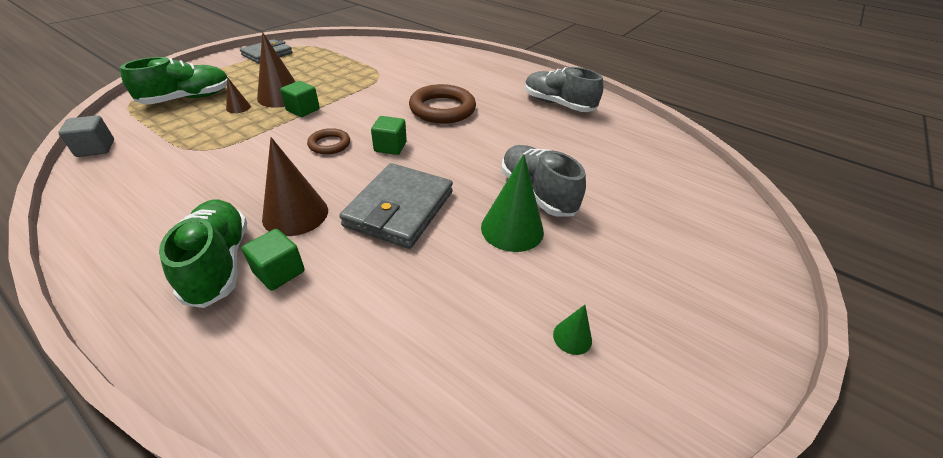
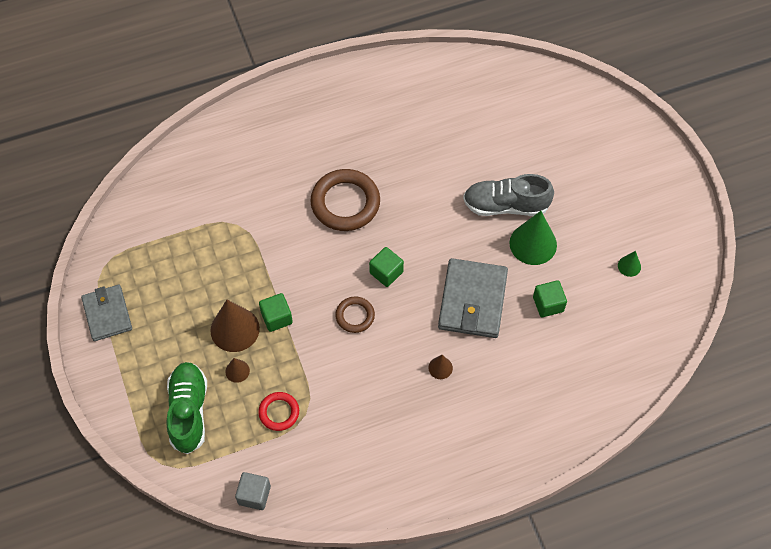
camera: 55 degrees left, 20 degrees up
green shoe [159,200,247,308] -> none
green cube [242,229,305,291] -> green cube moved to [533,280,567,317]
brown cone [262,137,328,236] -> brown cone [428,355,453,379], size x0.49
grey wallet [339,163,453,249] -> grey wallet turned 45 degrees clockwise [438,258,508,338]
grey shoe [525,67,603,112] -> none
none -> red ring [258,392,299,431]

